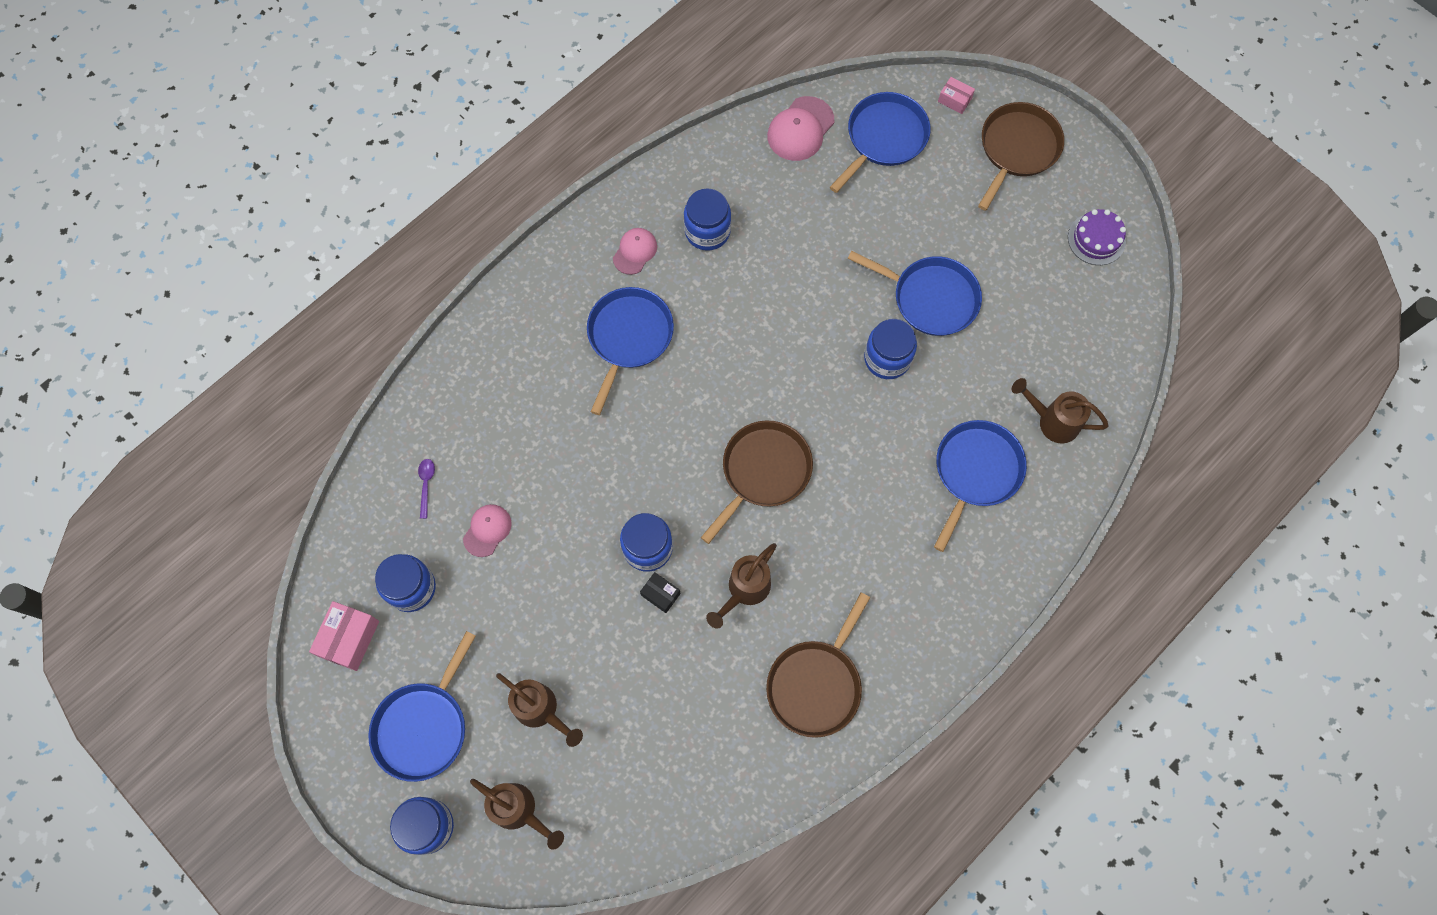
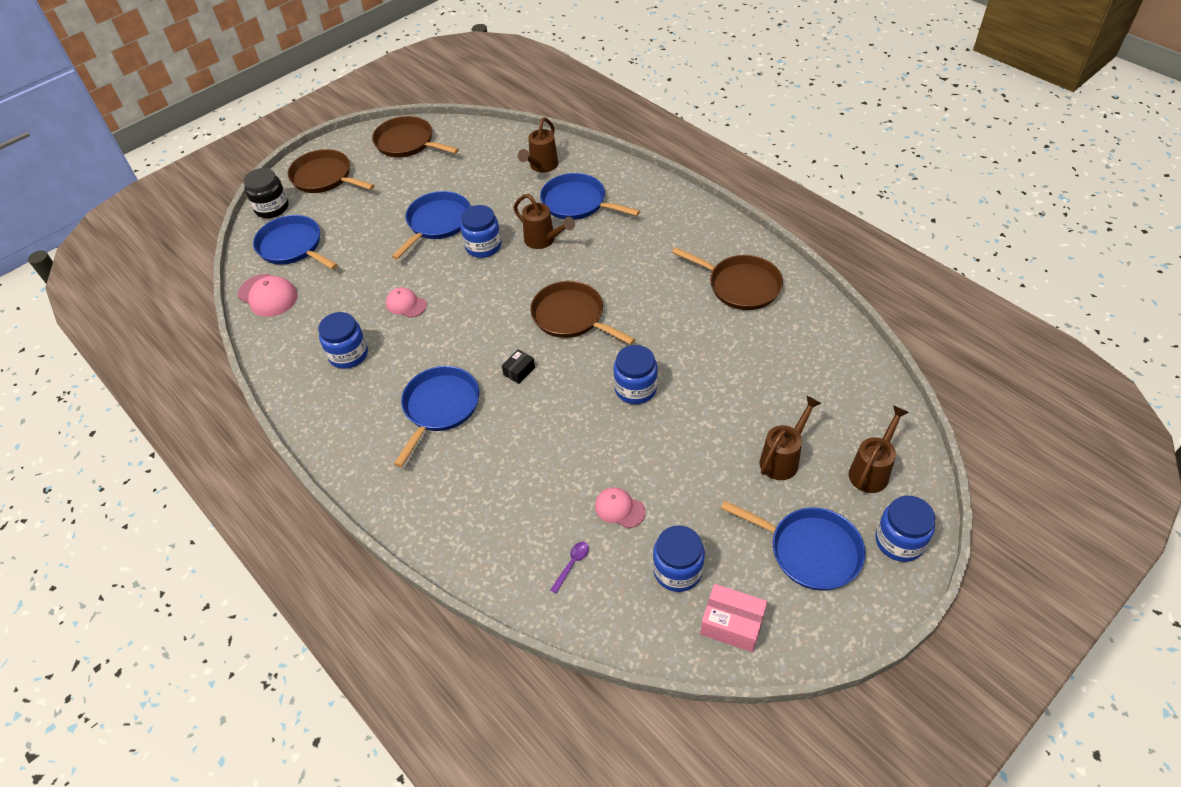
camera: 85 degrees left, 20 degrees down
purple spoon [418,459,435,519] -> purple spoon turned 120 degrees clockwise [550,542,589,594]
blue pan [587,287,674,415] -> blue pan turned 90 degrees clockwise [394,366,479,467]
pink cap [613,228,657,275] -> pink cap moved to [386,287,427,318]
black box [640,572,680,613] -> black box moved to [502,349,535,384]
brown watering can [706,543,777,629] -> brown watering can moved to [513,194,575,249]
pink box [938,77,975,114] -> black jar [244,168,289,218]
purple cake [1068,209,1126,265] -> brown pan [372,116,459,157]

